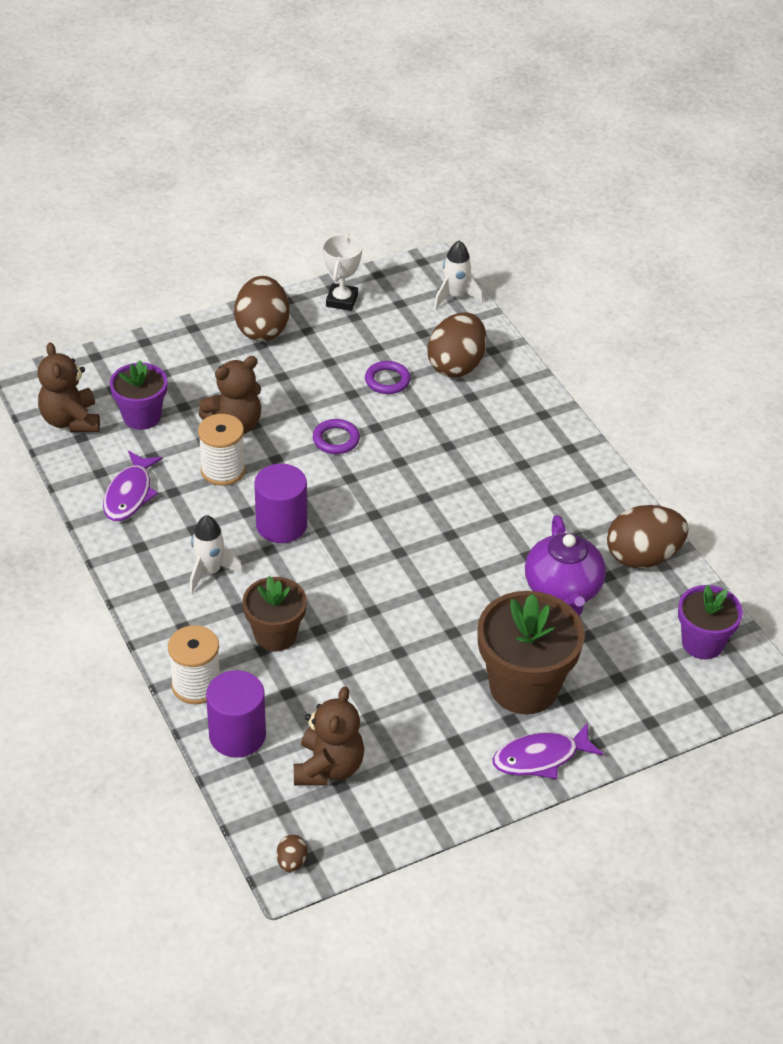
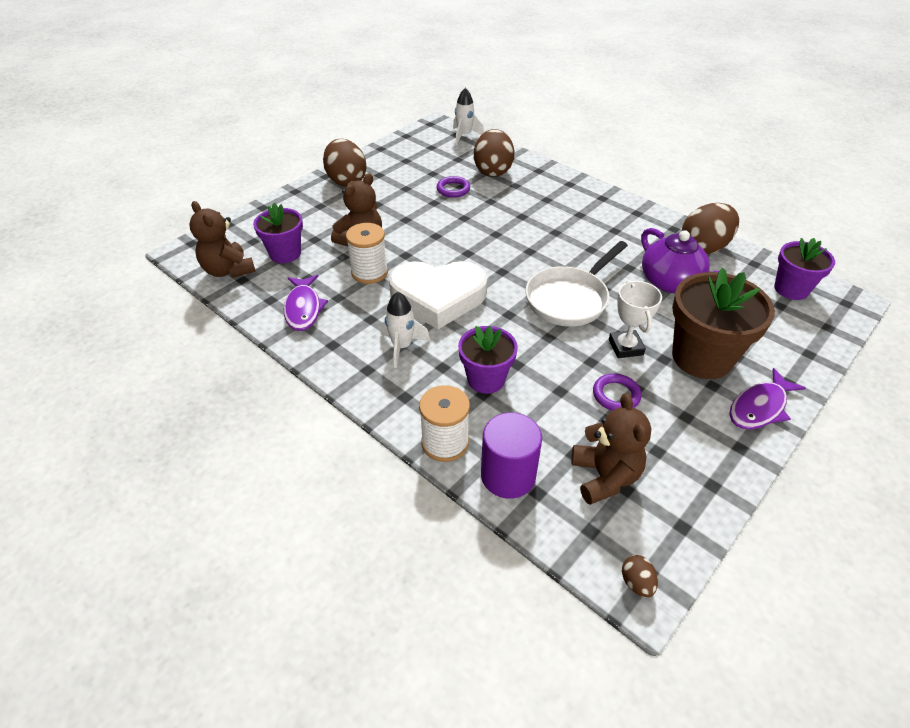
camera: 20 degrees left, 0 degrees up
brown flower pot [242,576,307,652] -> purple flower pot [458,326,518,394]
purple cylinder [254,464,307,543] -> white heart [389,261,488,329]
purple ring [313,419,360,454] -> purple ring moved to [593,373,641,411]
white trophy [323,234,362,311] -> white trophy moved to [609,280,662,358]
none -> white pan [525,241,628,327]

